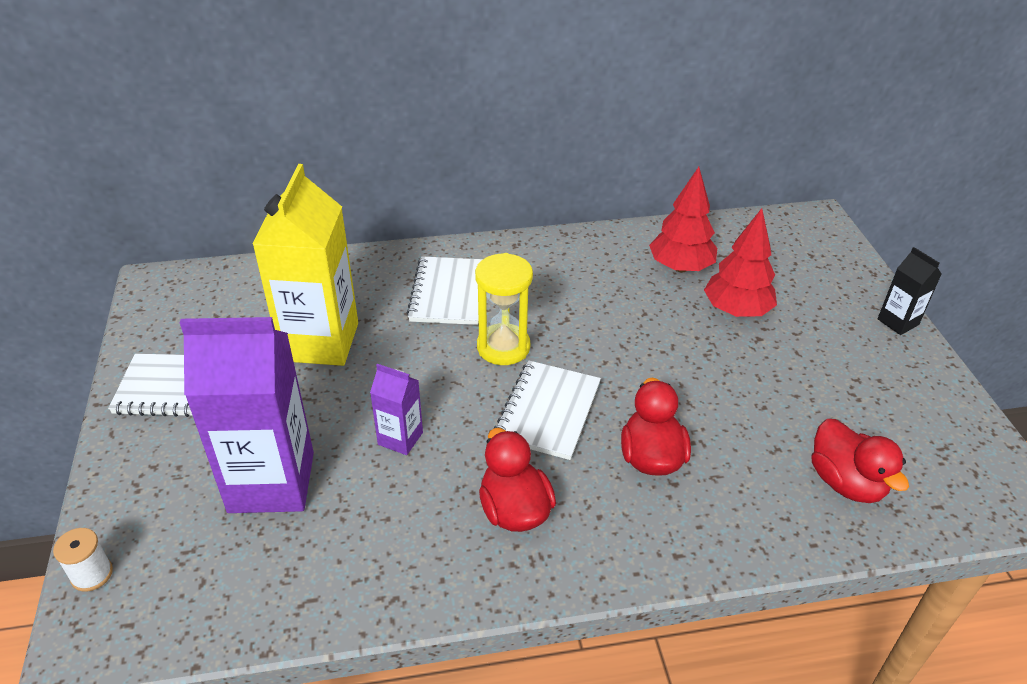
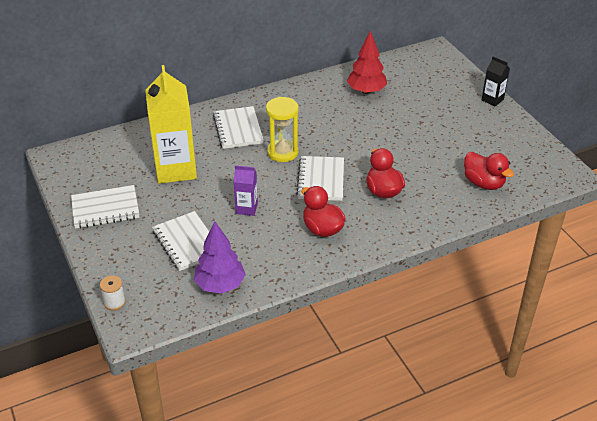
camera: 15 degrees left, 0 degrees up
purple carton [180,317,314,513] -> white notebook [152,211,209,271]
red tree [704,208,777,317] -> none
none -> purple tree [194,221,246,294]

